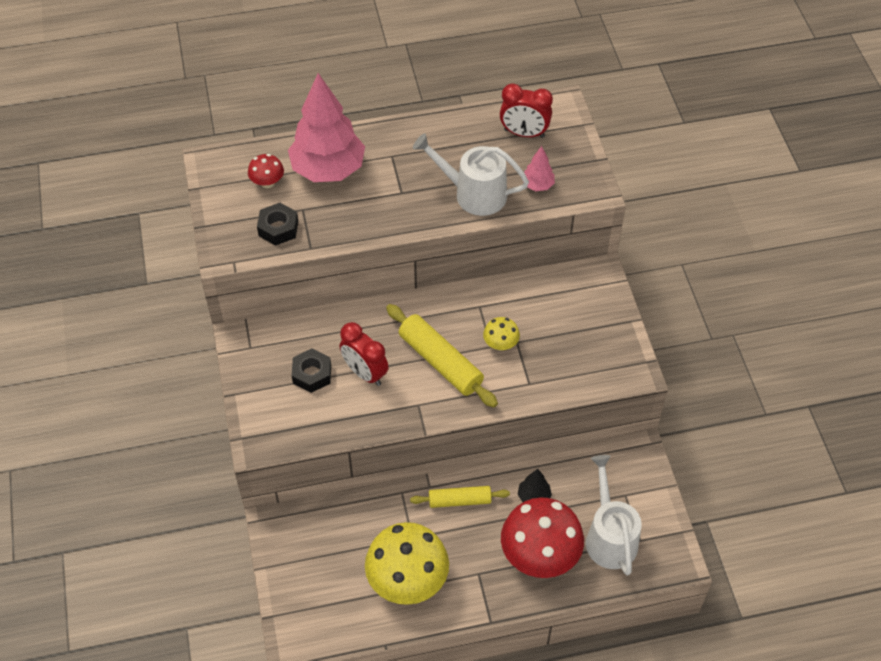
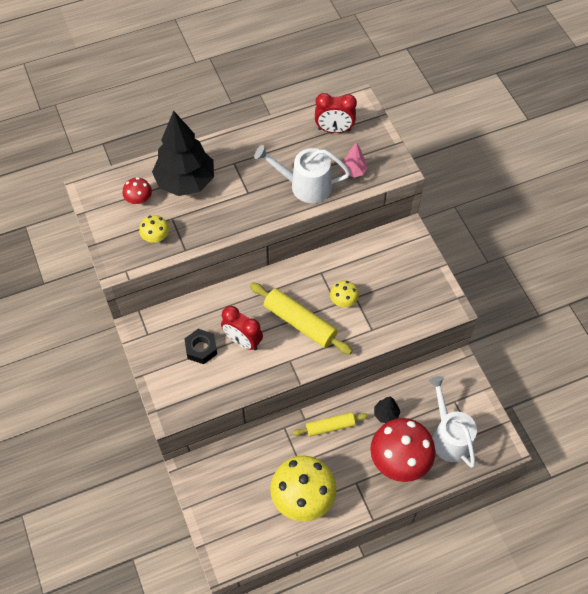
camera: 10 degrees left, 5 degrees up
black nut [257,203,298,246] -> yellow mushroom [139,215,169,243]
pink tree [288,73,365,182] -> black tree [152,111,214,196]

